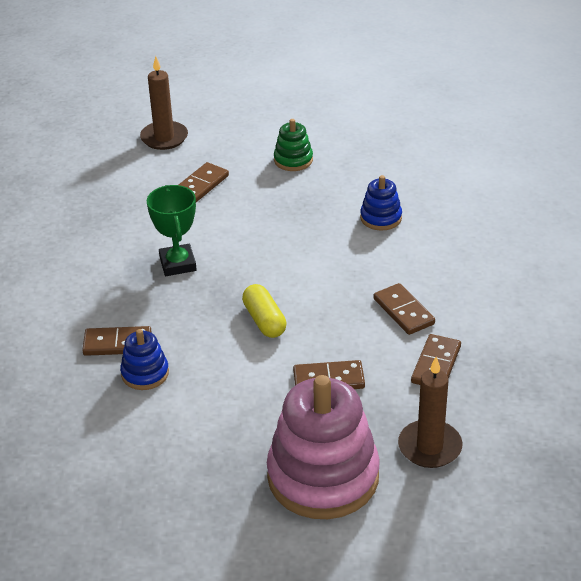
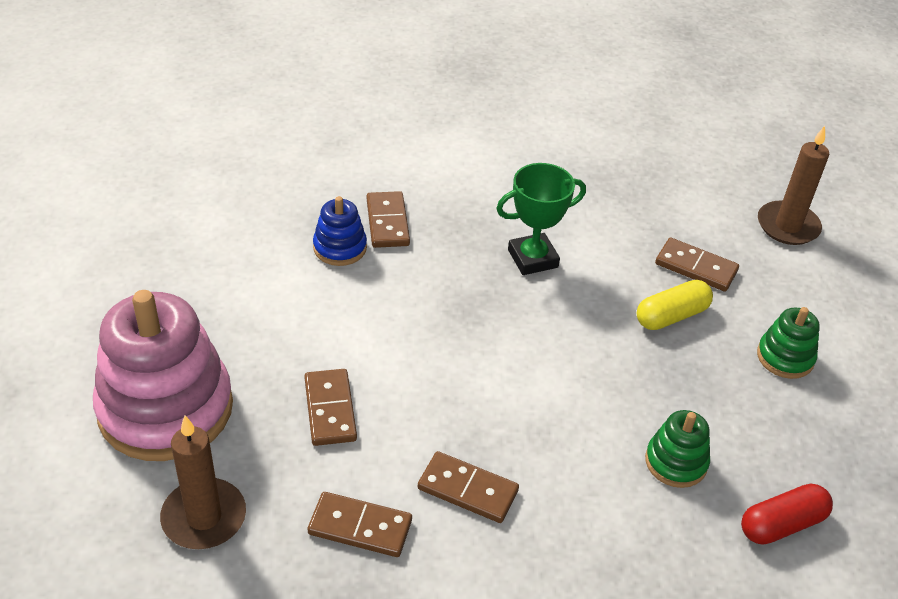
camera: 80 degrees right, 5 degrees up
yellow capsule [242,284,286,338] -> yellow capsule moved to [637,280,713,330]
blue stacking toy [360,175,402,231] -> green stacking toy [645,410,710,488]
brown domino [374,283,435,335] -> brown domino turned 60 degrees clockwise [418,451,519,523]
none -> red capsule [741,484,833,545]

